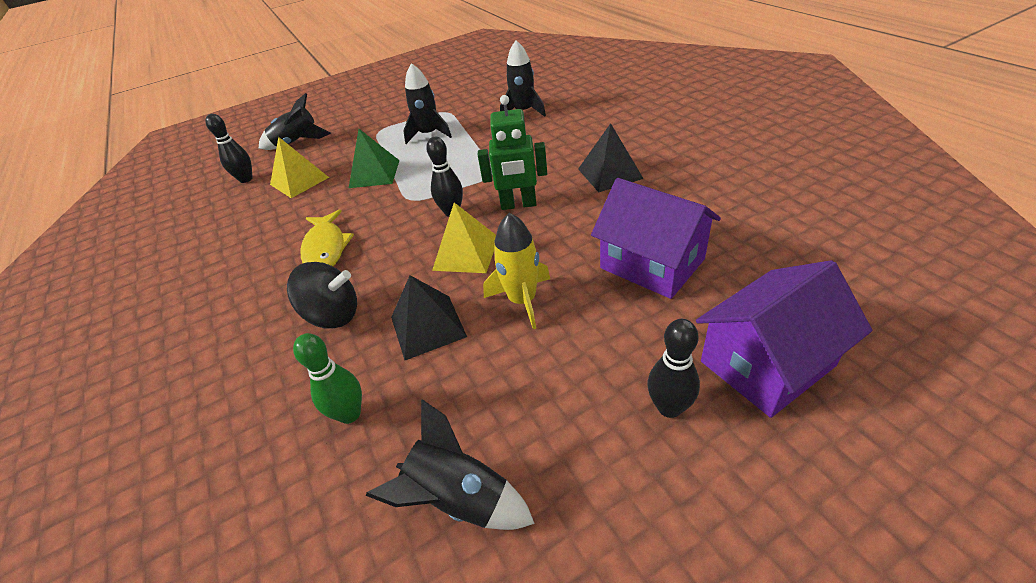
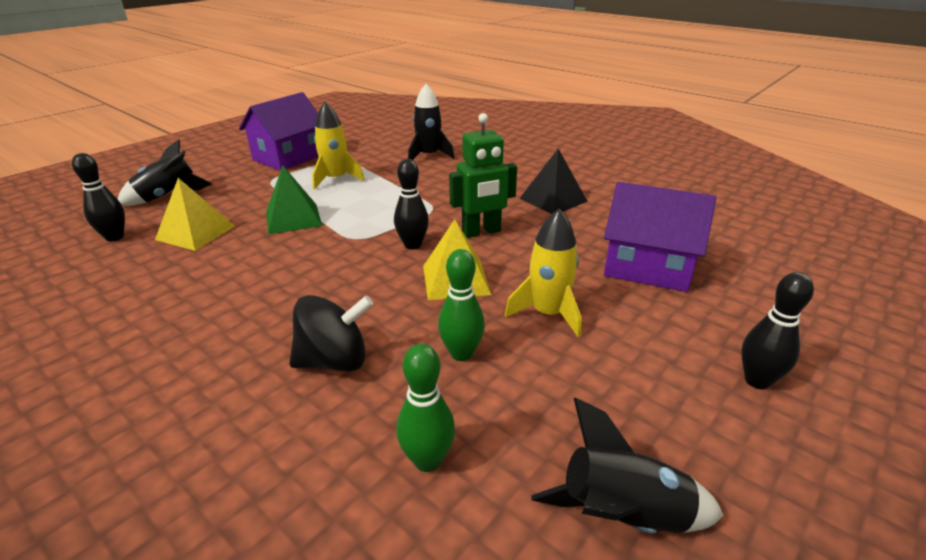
camera: 25 degrees left, 10 degrees down
yellow fish [300,209,354,266] -> none
black pyramid [391,275,467,360] -> green bowling pin [438,249,485,361]
black rocket [403,63,452,144] -> yellow rocket [312,102,365,190]
purple house [696,260,872,418] -> purple house moved to [239,92,319,171]

